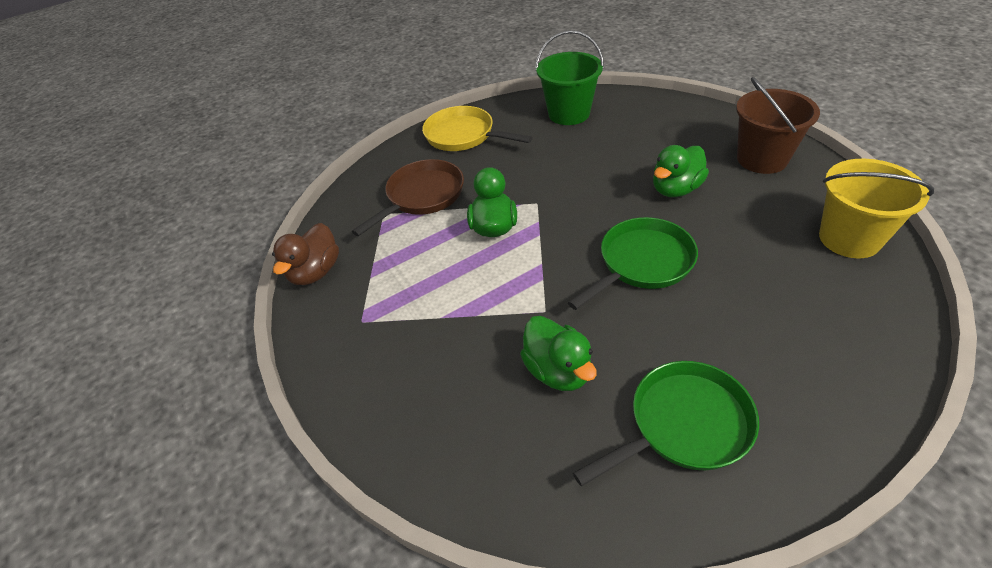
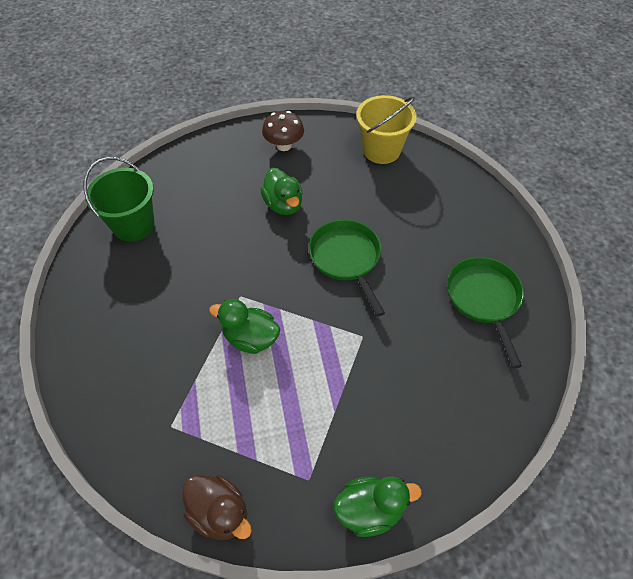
camera: 75 degrees left, 10 degrees up
brown pan [352,159,464,236] -> none
yellow pan [422,106,533,151] -> none
green duck [520,316,597,391] -> green duck moved to [334,476,422,537]
brown bucket [736,77,820,174] -> brown mushroom [262,111,304,151]

